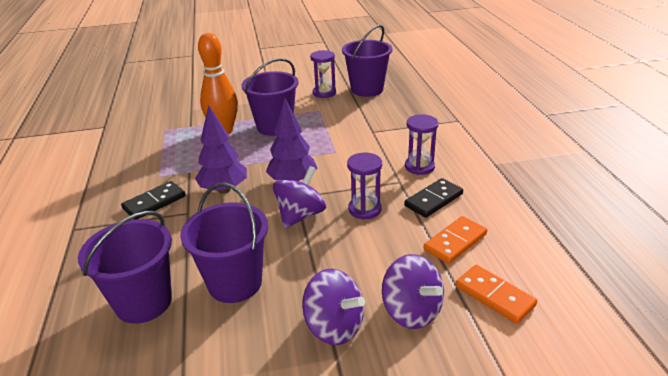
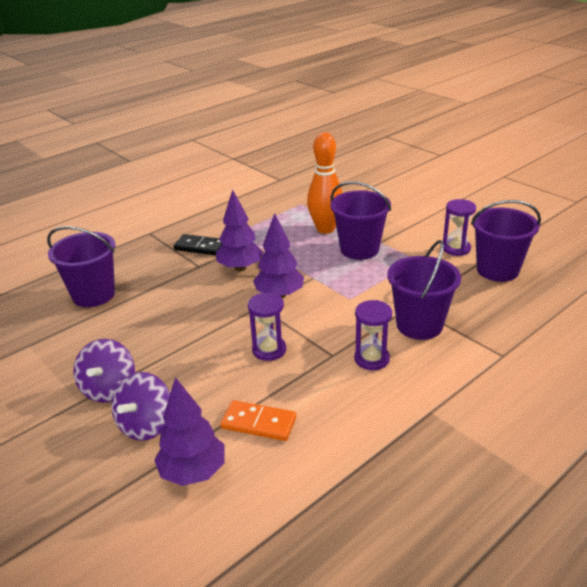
camera: 60 degrees right, 0 degrees up
purple bucket [180,183,268,303] -> purple bucket moved to [388,240,461,340]
purple spinning top [273,166,326,228] -> none
black domino [404,178,463,218] -> none
orange domino [455,265,537,324] -> purple tree [154,377,224,486]

